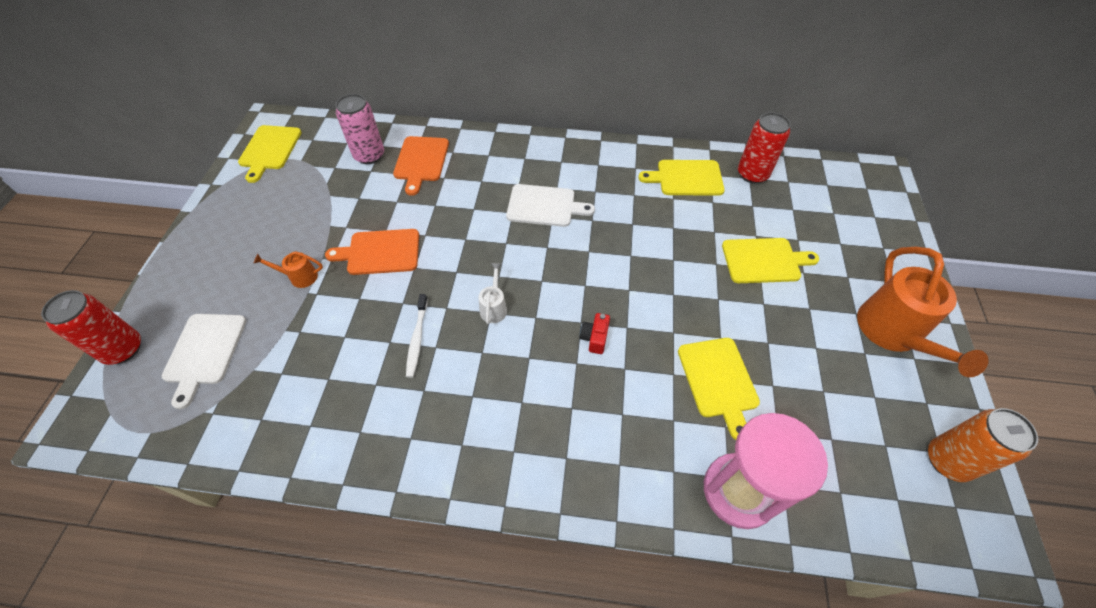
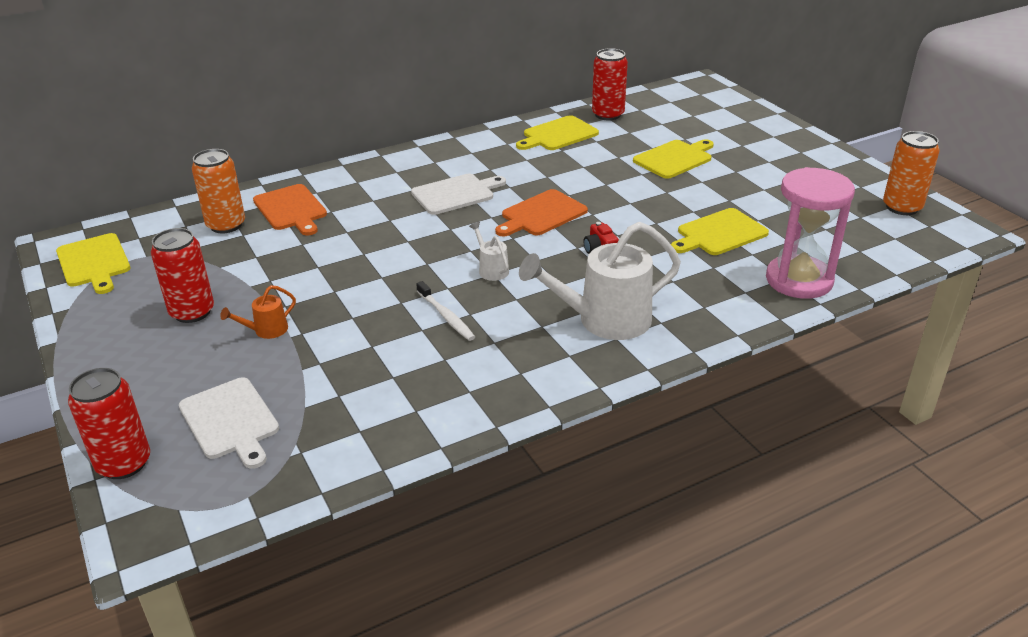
camera: 35 degrees left, 20 degrees down
orange cutting board [325,229,419,275] -> orange cutting board moved to [495,189,588,237]
pink can [336,94,384,164] -> orange can [192,149,245,233]
yellow cutting board [678,338,760,440] -> yellow cutting board turned 105 degrees clockwise [671,208,769,255]
orange watering can [857,247,988,377] -> none
none -> red can [151,228,214,323]
none -> white watering can [519,222,681,340]

